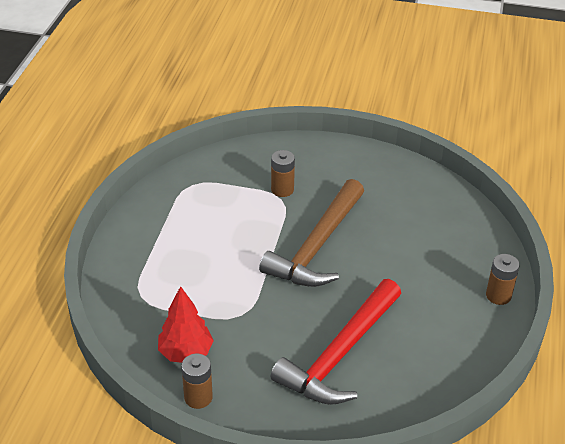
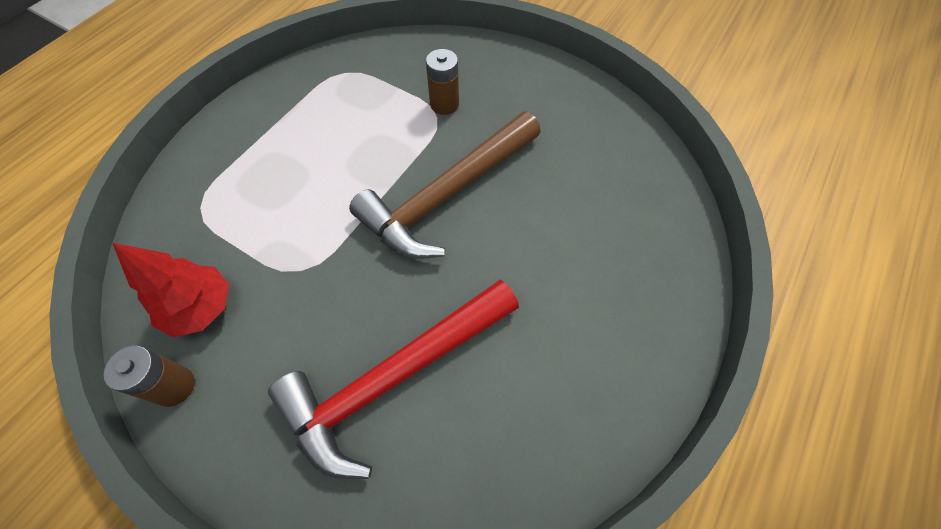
camera: 20 degrees right, 20 degrees up
brown battery [486,254,520,305] -> none

